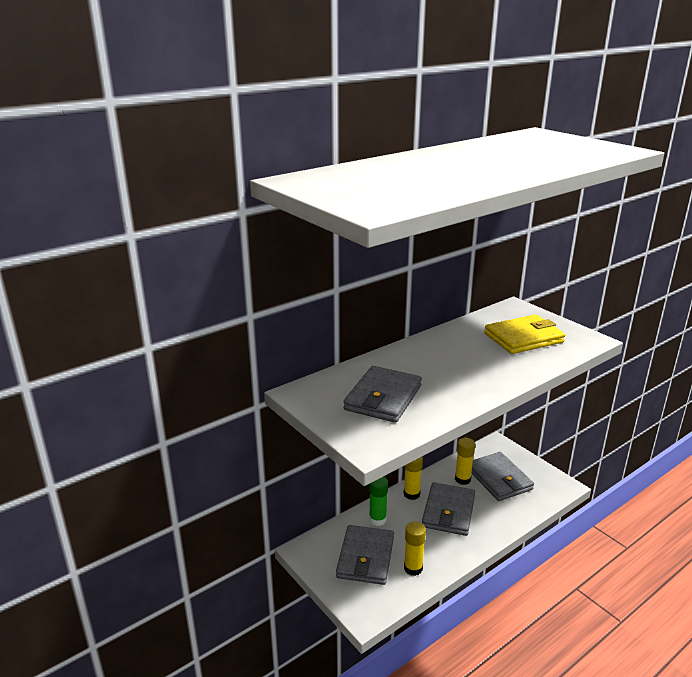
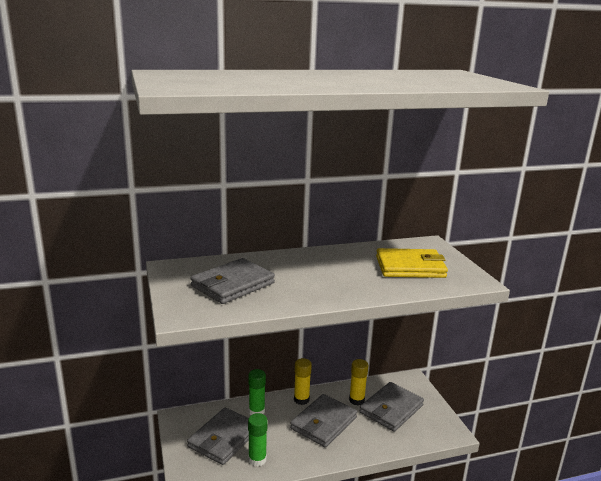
camera: 20 degrees right, 5 degrees down
yellow glue stick [404,521,426,576] -> green glue stick [248,413,268,467]
grey wallet [471,452,534,501] -> grey wallet turned 45 degrees clockwise [360,382,424,432]

